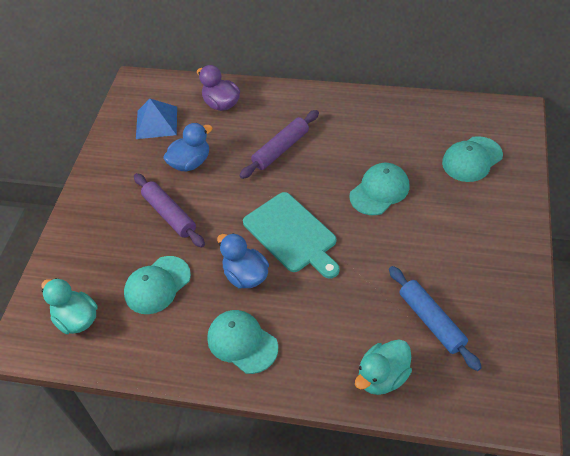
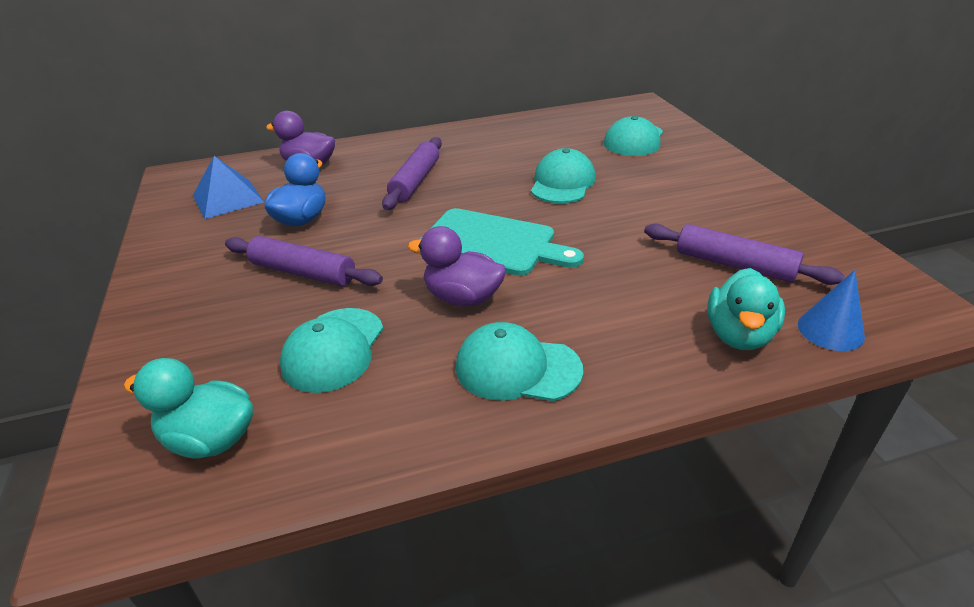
camera: 30 degrees left, 15 degrees down
blue duck [217,233,269,289] -> purple duck [408,226,506,306]
blue rolling pin [389,266,482,371] -> purple rolling pin [644,224,845,285]
none -> blue cone [798,270,865,351]

